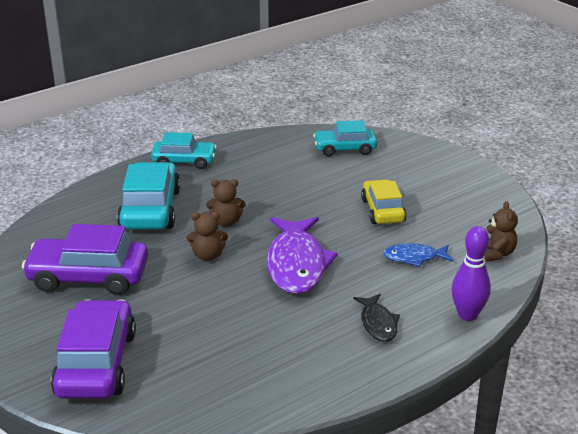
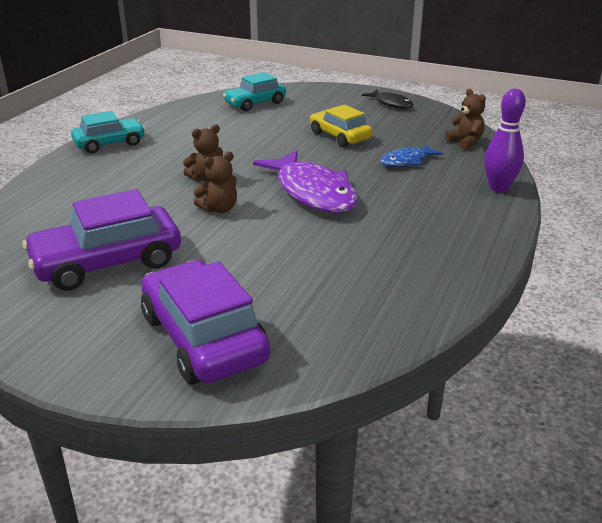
camera: 30 degrees left, 0 degrees up
turquoise car [117,162,181,230] -> none
black fish [353,294,400,342] -> black fish moved to [362,89,413,109]

